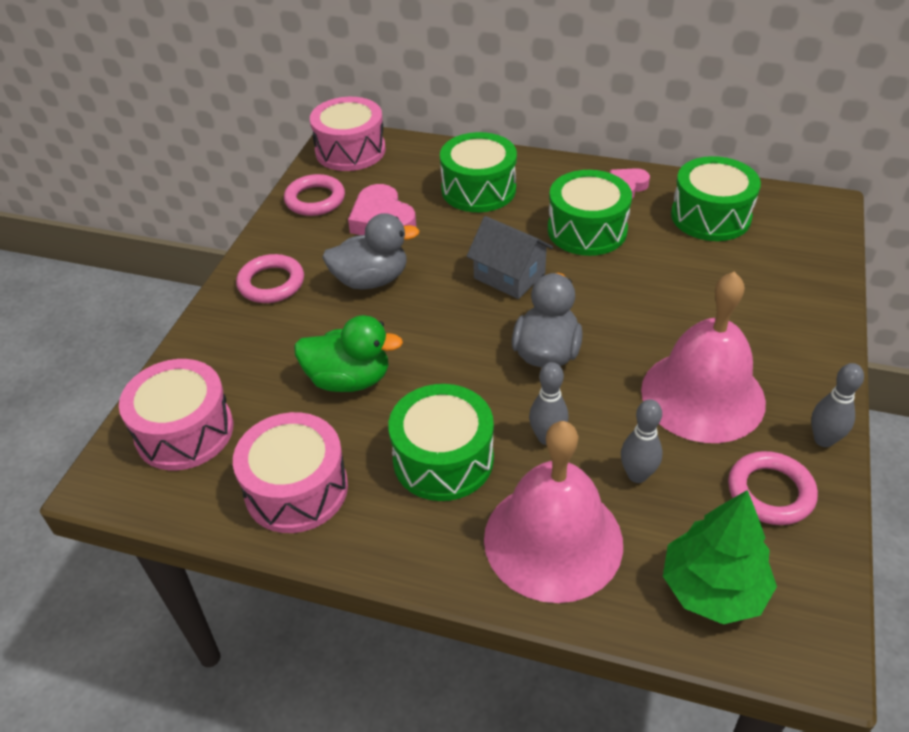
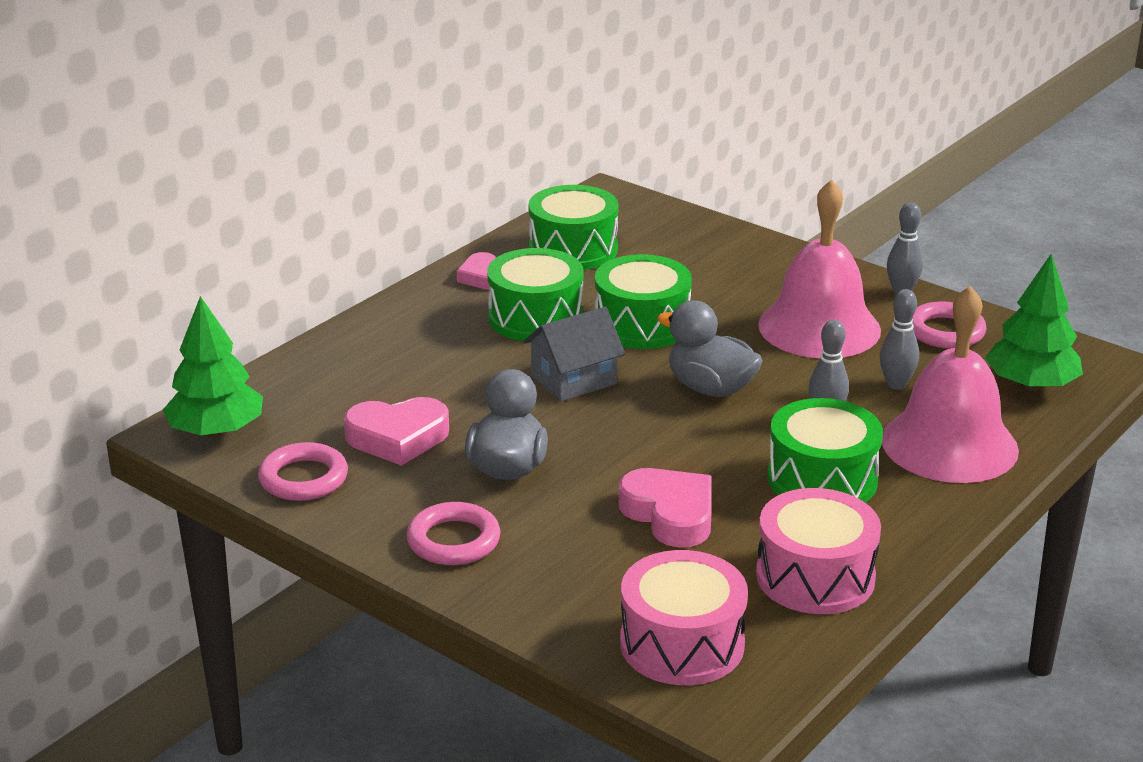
camera: 70 degrees left, 15 degrees down
green duck [294,315,403,392] -> pink heart [618,468,712,548]
pink drum [310,97,386,171] -> green tree [163,296,263,437]
green drum [440,132,517,212] -> green drum moved to [595,254,692,349]

